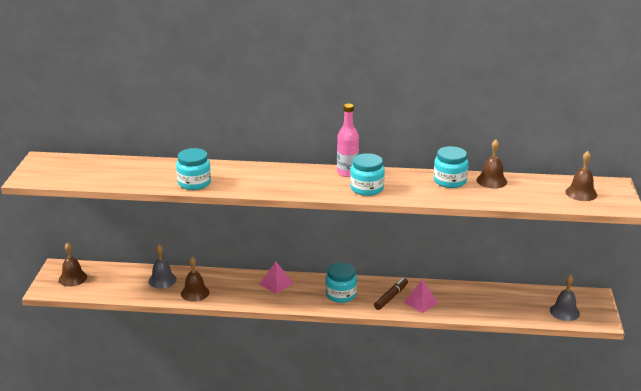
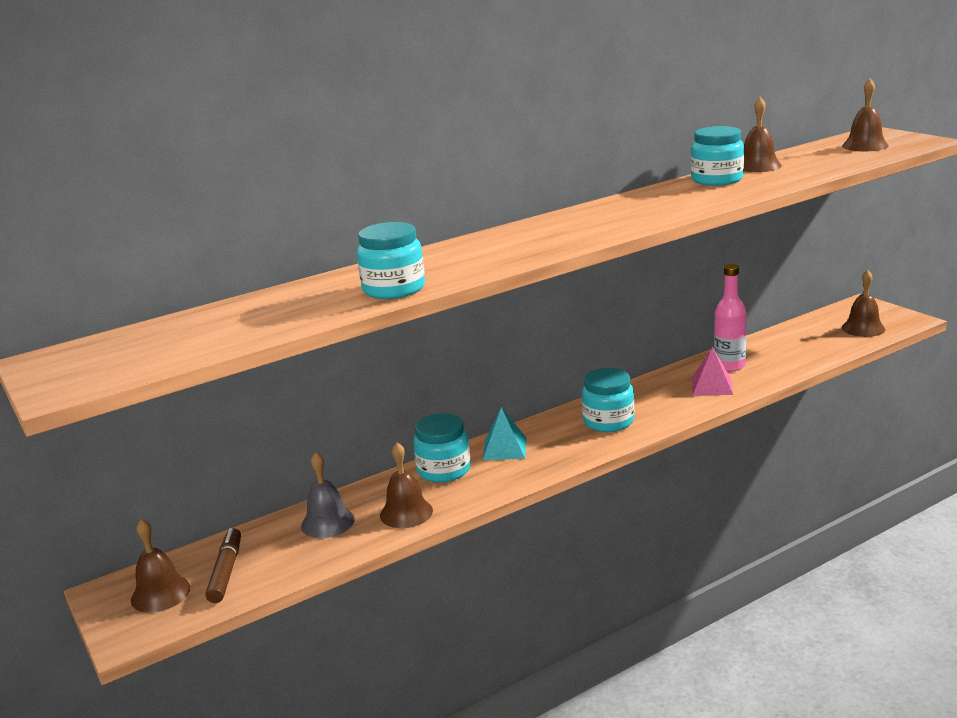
camera: 35 degrees left, 5 degrees down
pink pyramid [259,261,293,294] -> turquoise pyramid [483,407,527,460]
pink bottle [337,104,359,177] -> pink bottle moved to [714,264,747,372]
turquoise jar [350,153,385,196] -> turquoise jar moved to [413,413,471,483]
brown marker [374,278,408,310] -> brown marker moved to [206,528,241,603]
grey bell [550,275,580,321] -> brown bell [842,270,885,337]

